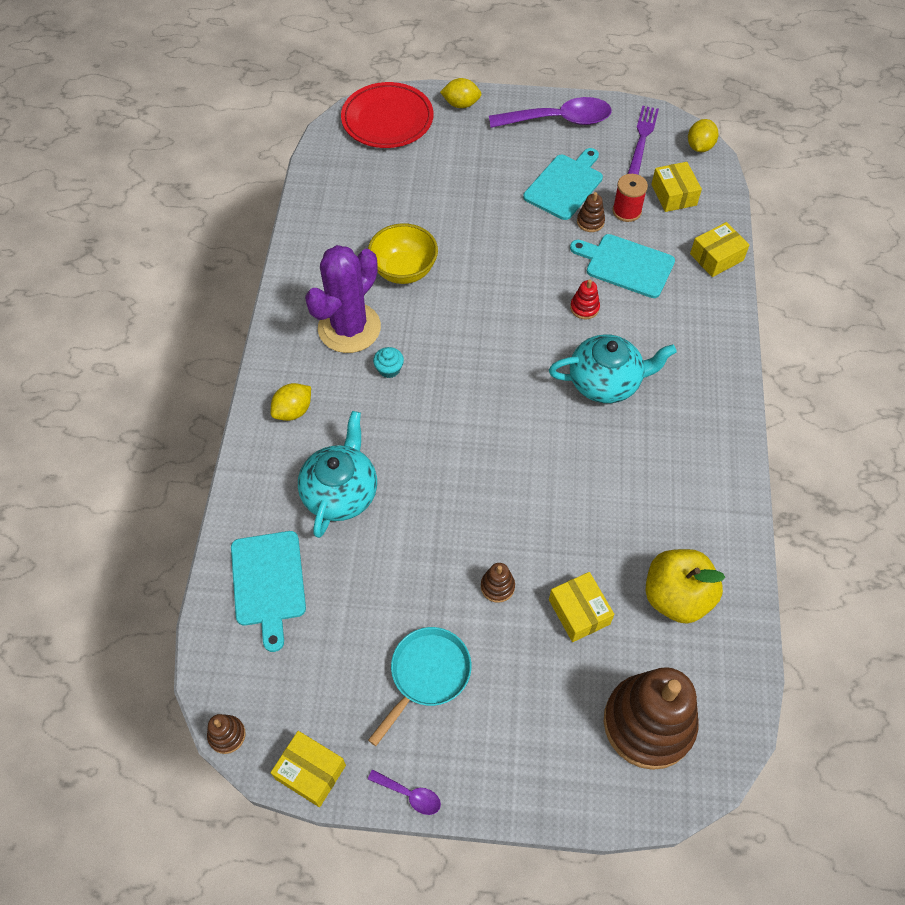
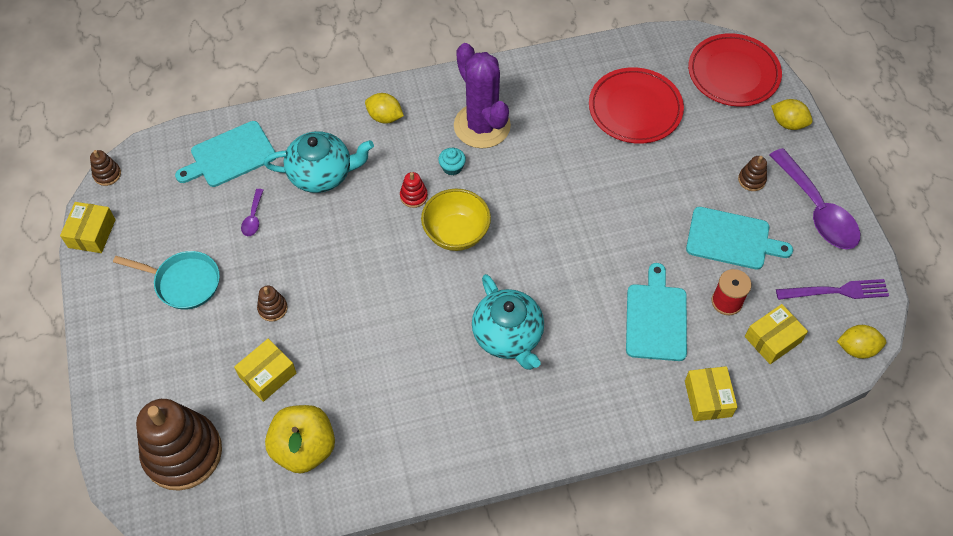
camera: 70 degrees right, 0 degrees up
purple cactus [305,245,381,353] -> purple cactus turned 45 degrees clockwise [454,43,511,148]
yellow bowl [368,223,438,284] -> yellow bowl moved to [421,189,491,251]
purple spoon [368,770,441,815] -> purple spoon moved to [241,189,264,236]
yellow lemon [440,78,482,108] -> yellow lemon turned 45 degrees counterclockwise [771,99,813,130]
red stacking toy [570,280,600,319] -> red stacking toy moved to [400,172,428,208]
brown stacking toy [577,192,605,232] -> brown stacking toy moved to [738,156,767,191]
yellow box [690,222,750,277] -> yellow box turned 45 degrees clockwise [685,366,737,421]
none -> red plate [589,67,684,144]

